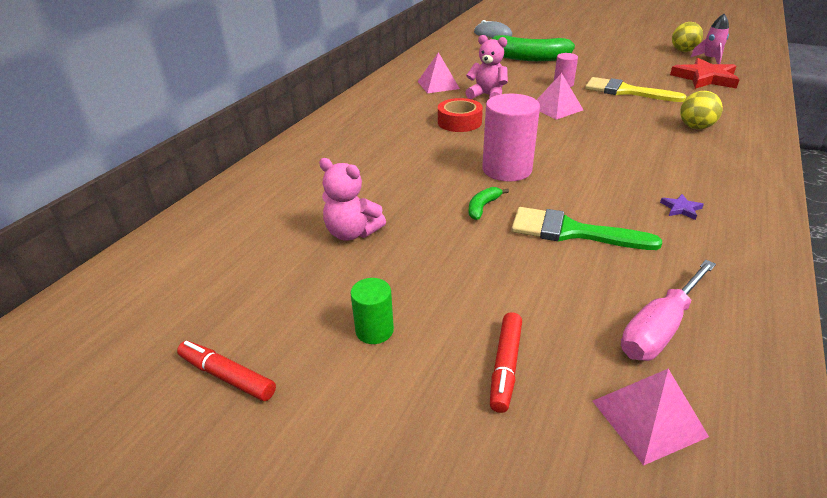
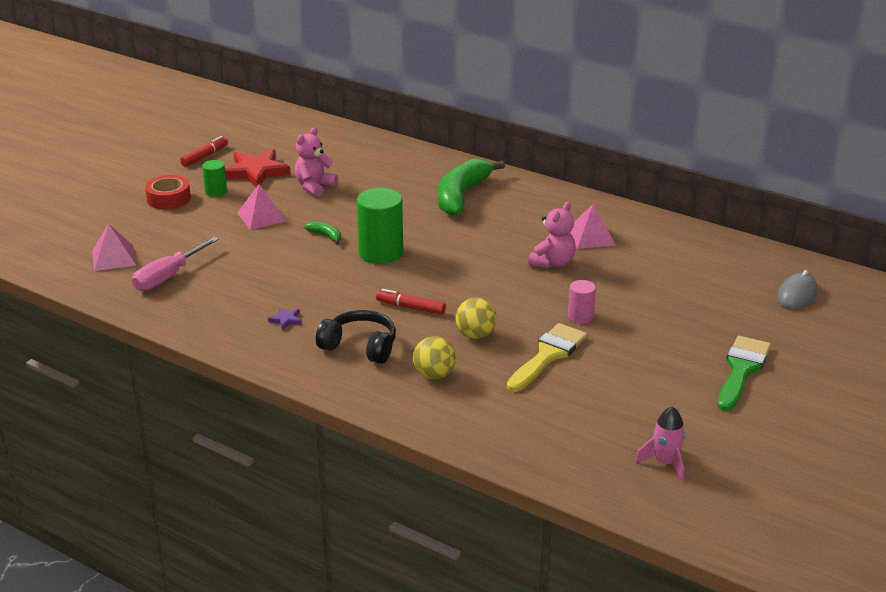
camera: 95 degrees right, 5 degrees down
red tape [438,98,483,132] -> red tape moved to [145,175,191,210]
pink cylinder [482,94,540,182] -> green cylinder [357,188,403,264]
green banana [486,35,575,61] -> green banana moved to [438,158,505,216]
red marker [490,312,522,413] -> red marker moved to [376,289,446,315]
green brush [511,207,662,250] -> green brush moved to [718,336,771,411]
pink pyramid [537,73,583,120] -> pink pyramid moved to [237,184,287,230]
pink screwdriver [621,260,716,361] -> pink screwdriver turned 105 degrees counterclockwise [132,237,219,291]
red star [670,58,740,89] -> red star moved to [225,149,291,187]
yellow ball [672,22,703,52] -> yellow ball moved to [455,298,497,339]
none -> black headphones [316,310,396,364]

